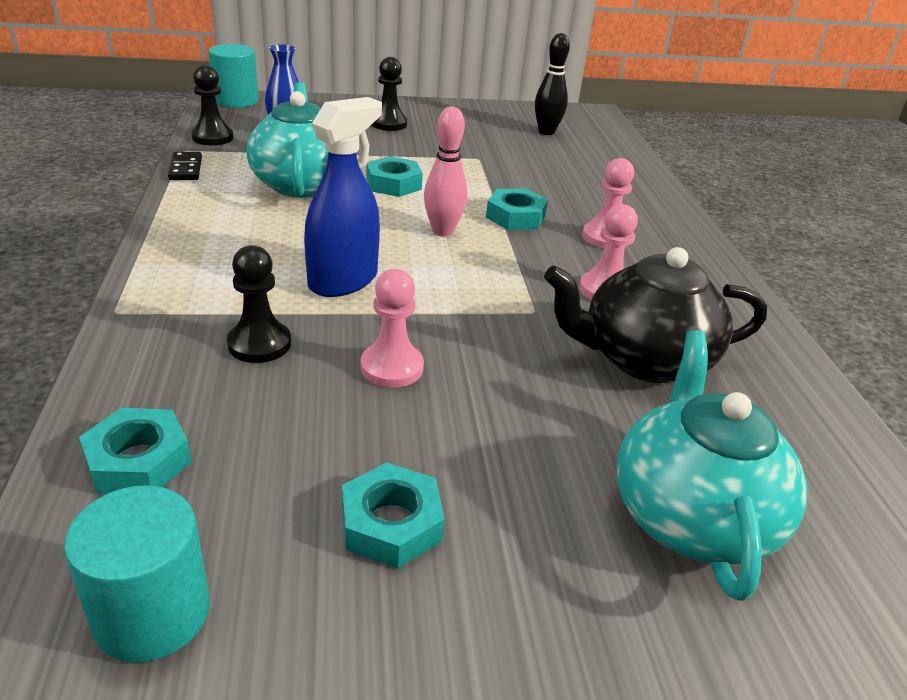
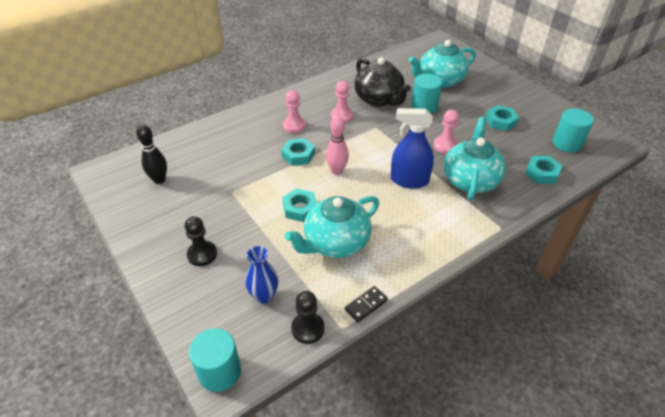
camera: 115 degrees left, 10 degrees up
black pawn [227,245,291,363] -> turquoise teapot [444,117,506,200]
none -> turquoise cylinder [411,73,442,114]

